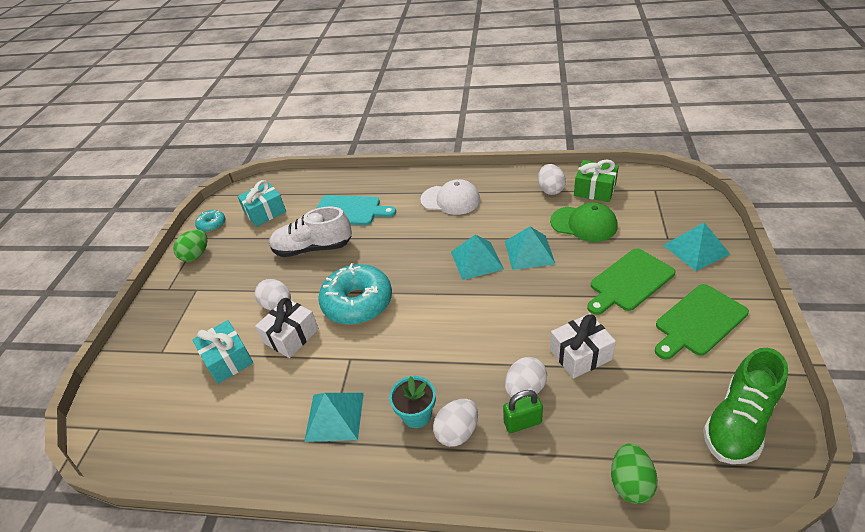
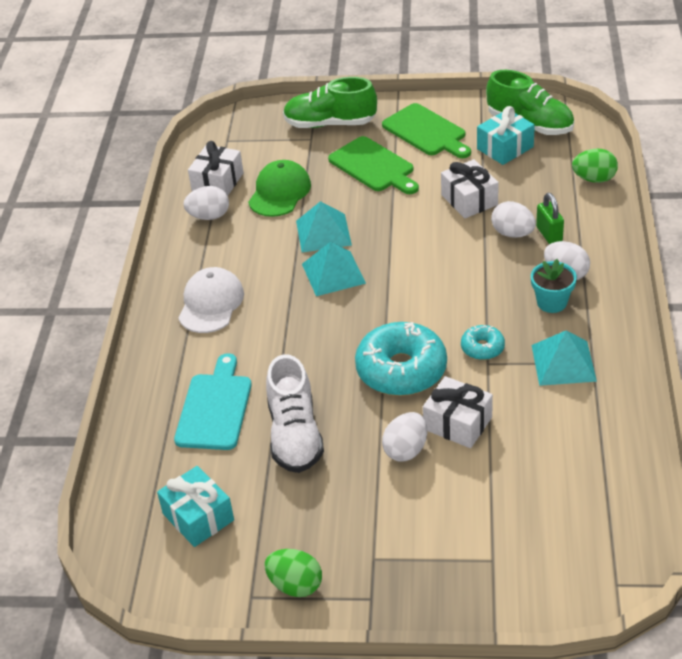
camera: 95 degrees left, 0 degrees up
turquoise gift [192,320,253,384] -> turquoise gift moved to [477,106,535,165]
turquoise donut [195,210,225,232] -> turquoise donut moved to [461,325,505,360]
green gift [574,159,619,202] -> white gift [188,141,244,196]
turquoise pyramid [663,222,730,271] -> green shoe [283,77,377,128]

